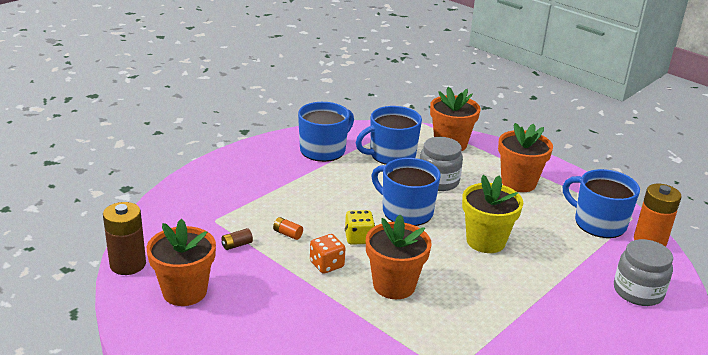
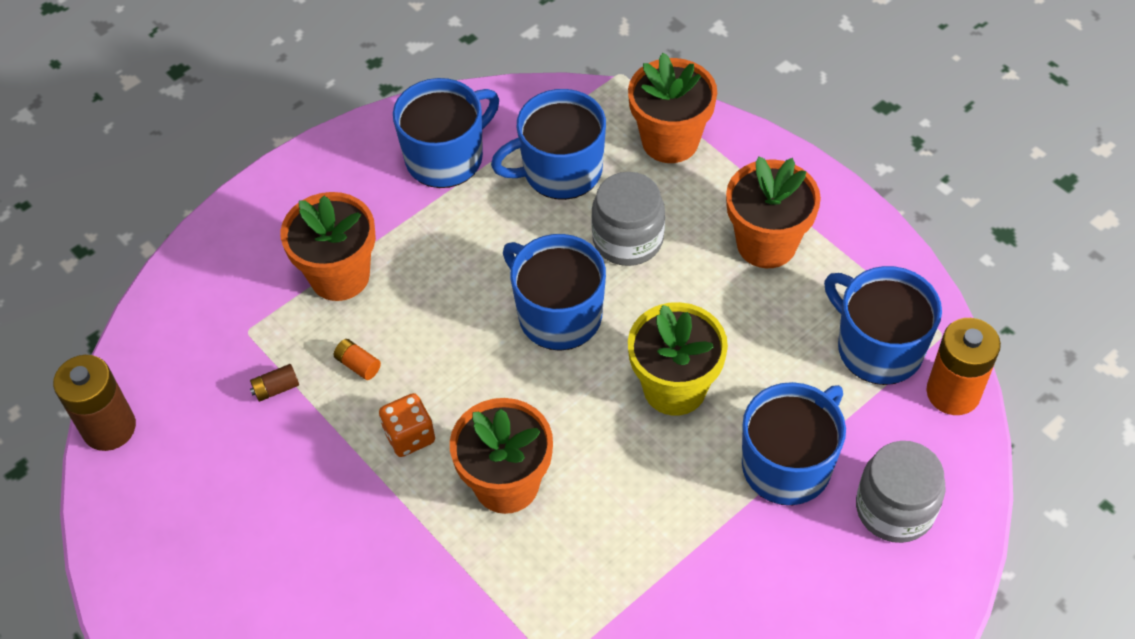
camera: 10 degrees right, 25 degrees up
orange flower pot [147,219,216,306] -> orange flower pot moved to [280,192,376,301]
yellow dice [345,210,375,245] -> none
none -> blue mug [742,382,846,505]

